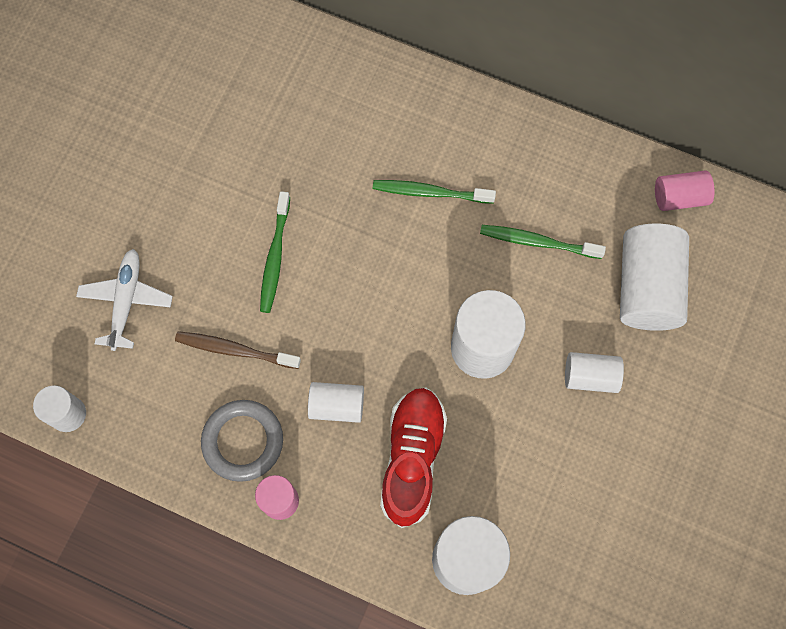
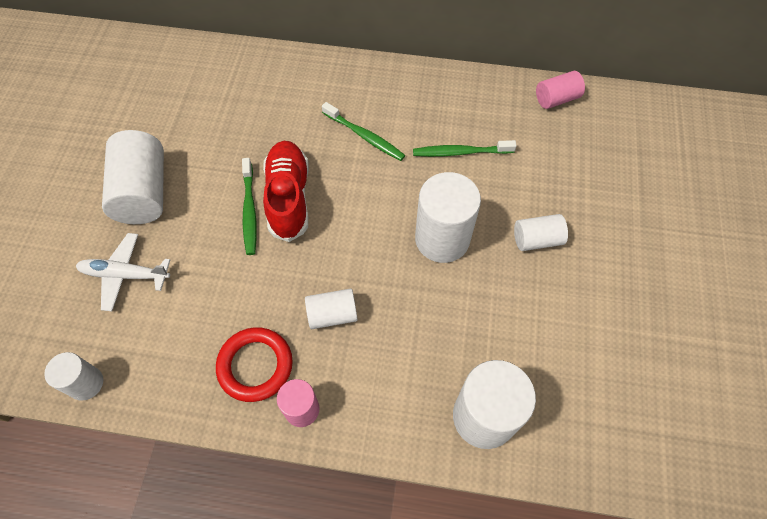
camera: 15 degrees left, 10 degrees down
white plane [76,249,173,351] -> white plane turned 75 degrees counterclockwise [76,233,170,311]
brown toothbrush [175,331,301,369] -> none
grey ring [201,400,283,482] -> red ring [216,327,293,402]
green toothbrush [373,180,496,204] -> green toothbrush turned 135 degrees counterclockwise [322,102,405,161]
red shoe [380,388,447,528] -> red shoe moved to [263,141,309,242]
white cylinder [620,224,689,331] -> white cylinder moved to [102,130,164,224]

